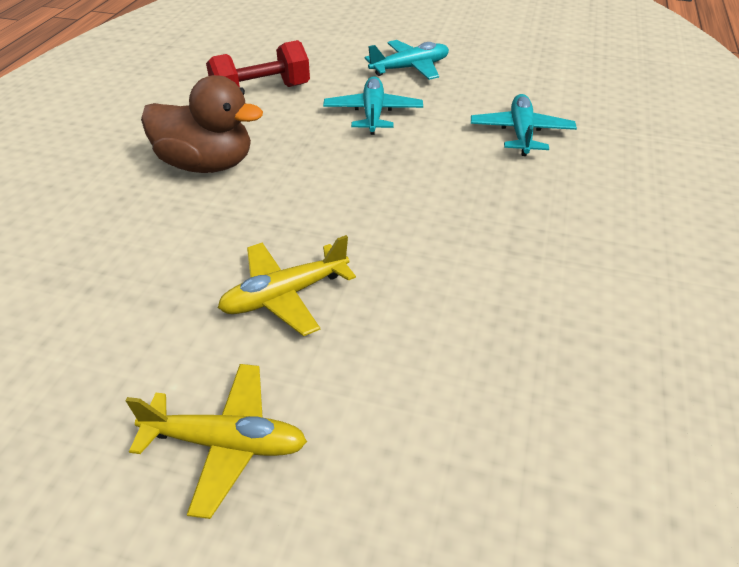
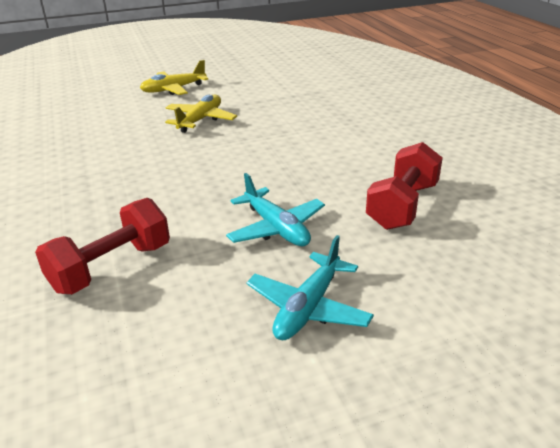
camera: 145 degrees right, 10 degrees down
brown duck [141,75,263,173] -> none
turquoise plane [471,94,577,156] -> red dumbbell [35,198,170,294]

